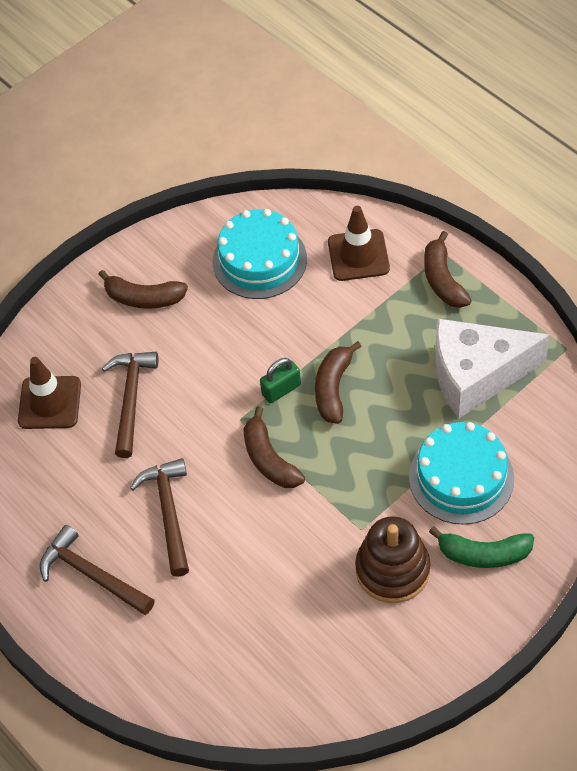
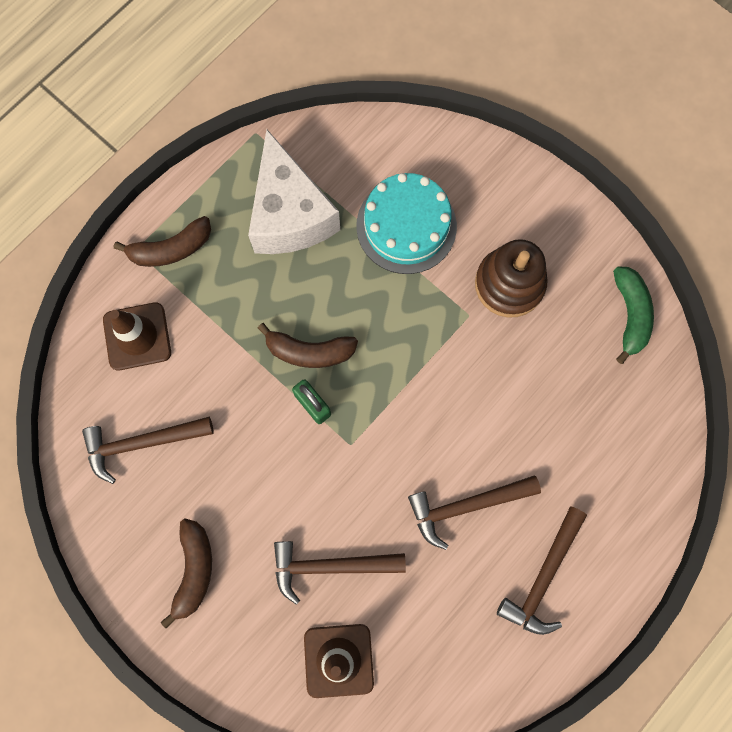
camera: 100 degrees left, 20 degrees up
turquoise cake [213,209,307,299] -> brown hammer [82,416,214,484]
brown banana [243,406,305,488] -> none
green banana [429,526,534,568] -> green banana moved to [613,266,654,364]

